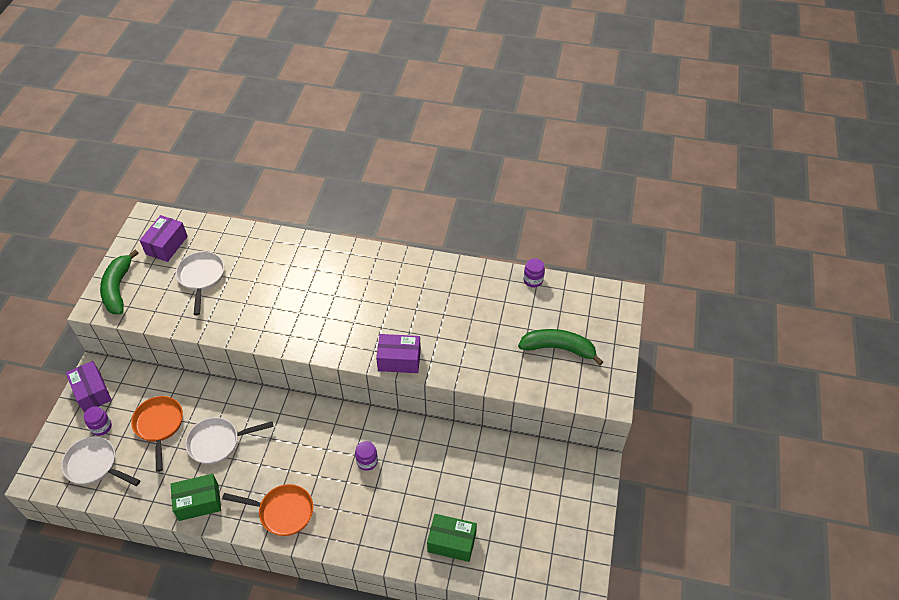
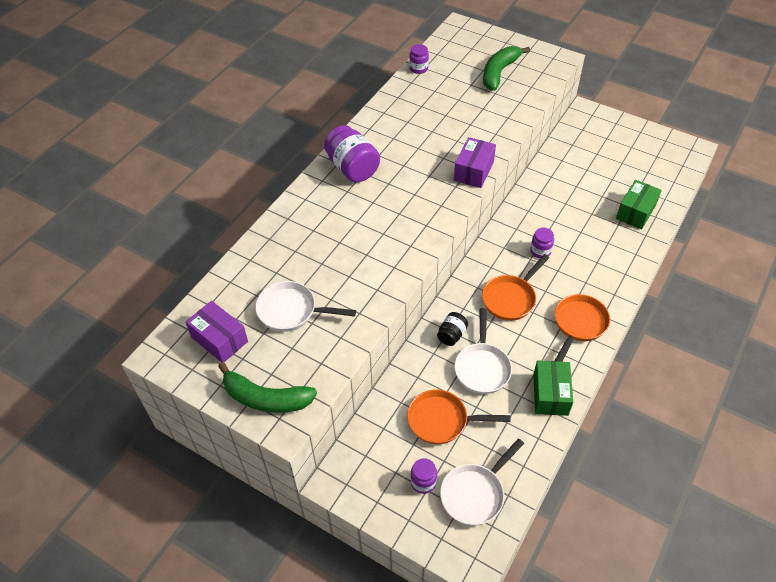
camera: 70 degrees left, 0 degrees up
purple box [66,361,112,413] -> none
none -> purple jar [324,125,380,182]
none -> black jar [437,312,468,346]
none -> orange pan [482,254,549,321]

